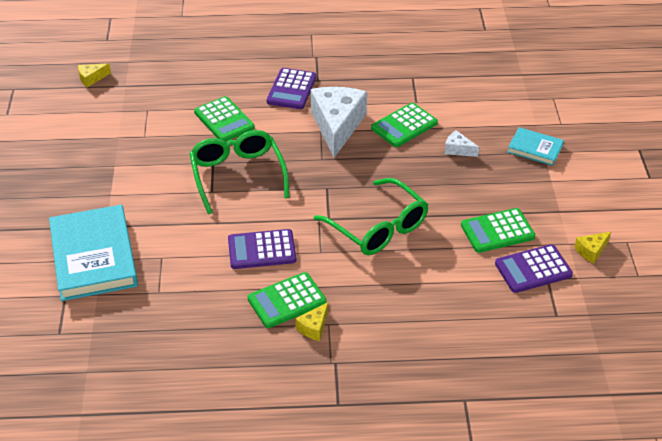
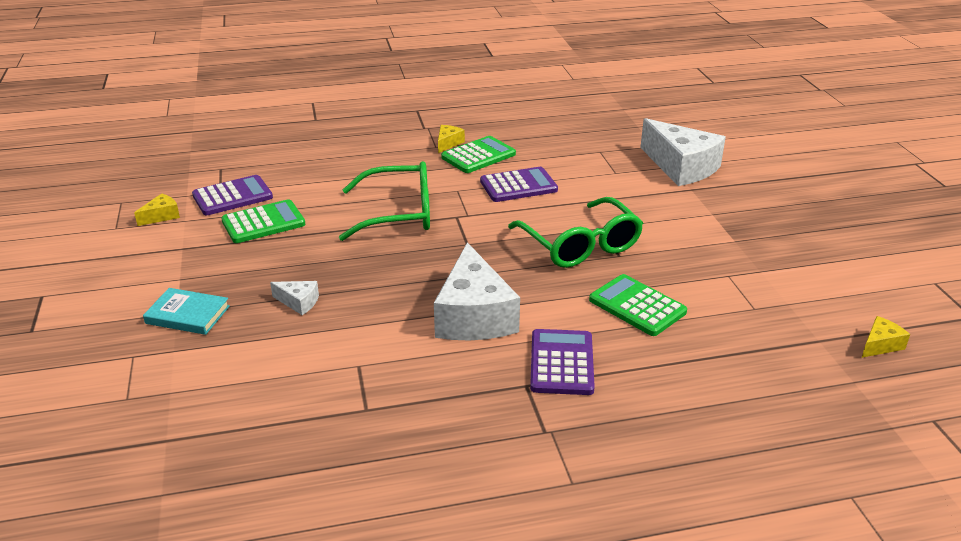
camera: 170 degrees right, 10 degrees down
turquoise book [49,205,138,301] -> white cheese [640,118,726,186]
green glasses [314,178,429,255] -> green glasses turned 135 degrees clockwise [339,161,430,241]
green calculator [371,103,438,147] -> none

